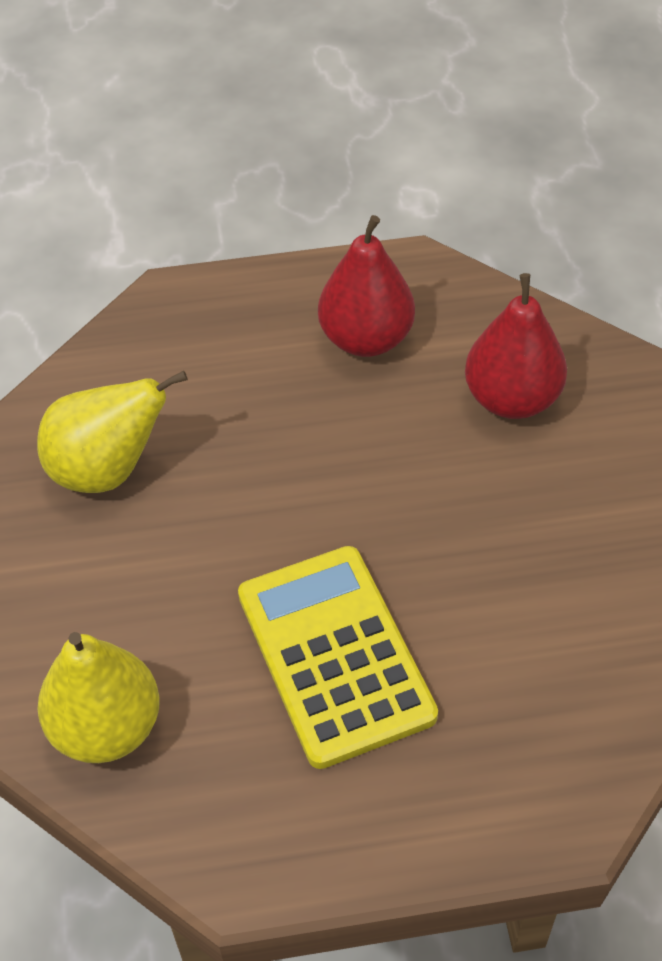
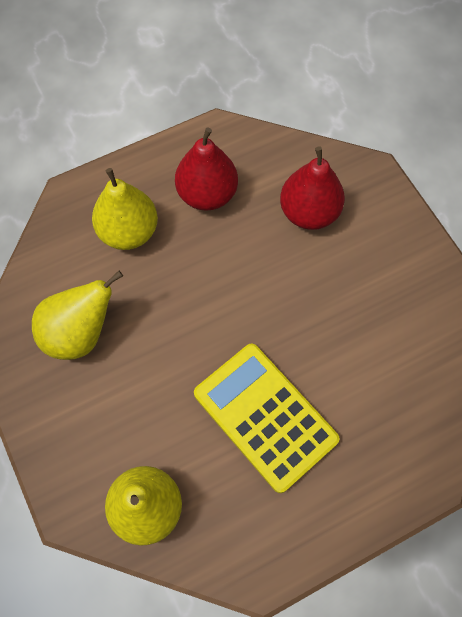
camera: 20 degrees left, 15 degrees up
none -> yellow pear [92,168,158,250]

